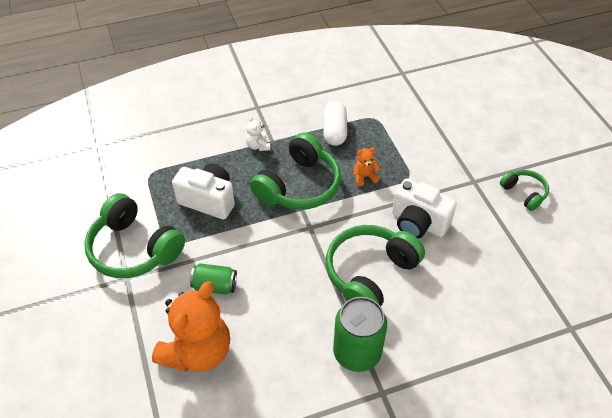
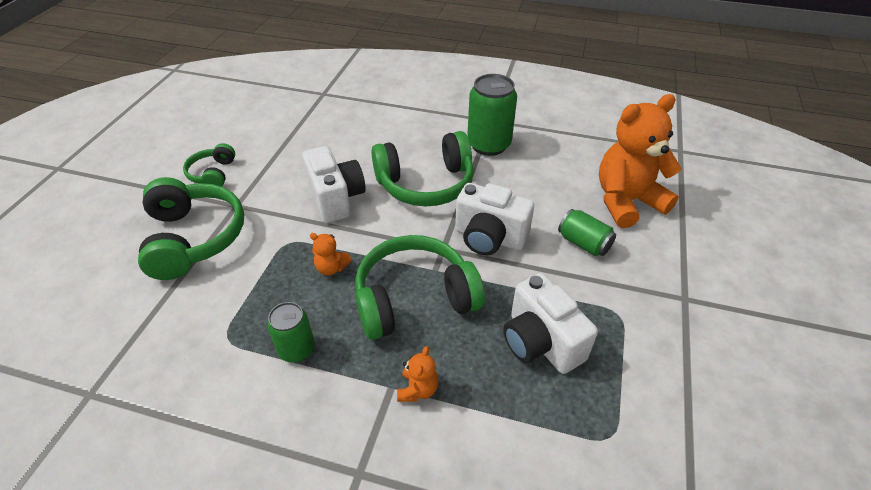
camera: 145 degrees left, 5 degrees down
green headphones [84,193,185,278] -> green headphones moved to [138,177,244,280]
white teddy bear [246,116,270,151] -> orange teddy bear [397,346,439,402]
white capsule [323,101,347,146] -> green can [267,302,315,362]
none -> white camera [455,183,534,255]

